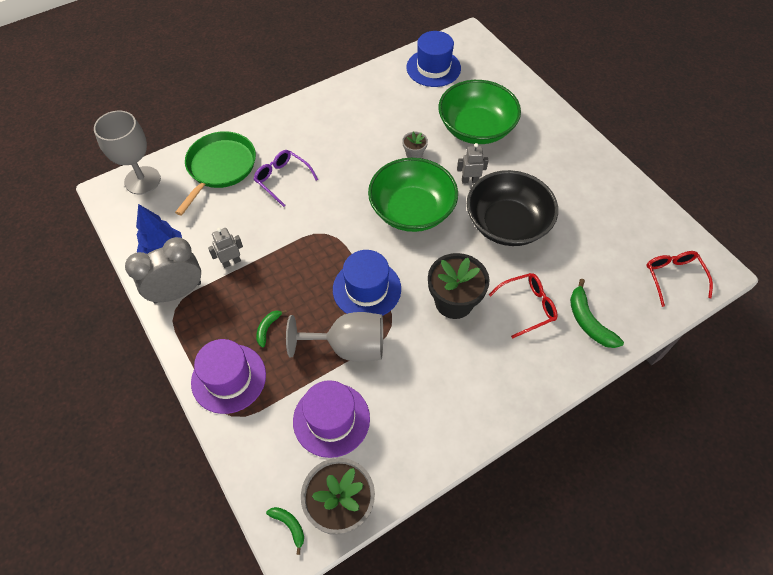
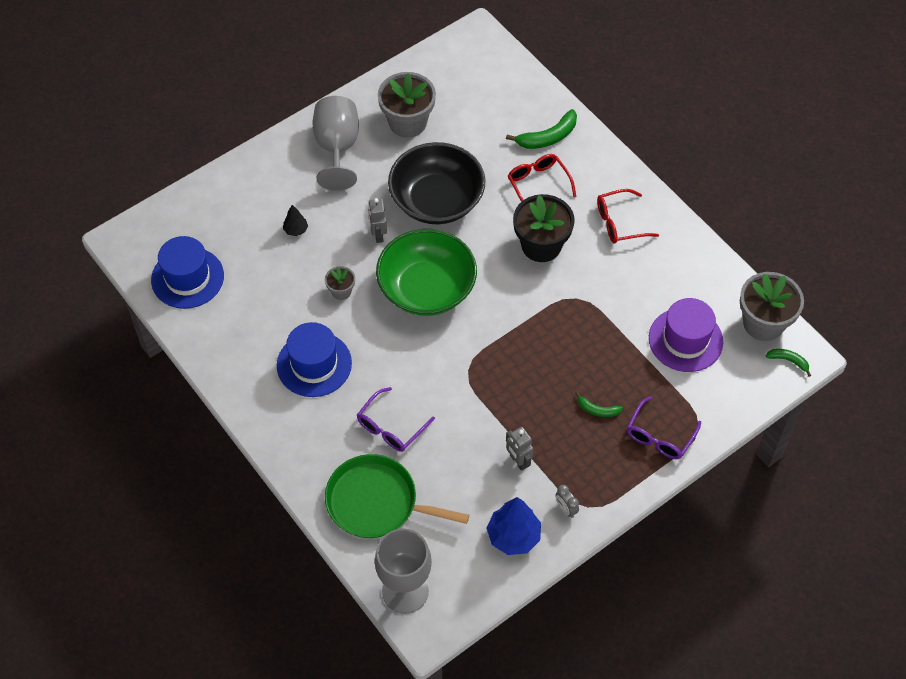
camera: 95 degrees left, 0 degrees up
grey clock [125,237,201,303] -> grey clock [555,485,579,518], size x0.40
purple hat [191,339,266,414] -> purple glasses [627,396,701,459]
green banana [266,507,304,555] -> green banana turned 75 degrees clockwise [766,349,811,377]
grey goblet [286,312,383,362] -> grey goblet moved to [313,96,359,191]
blue hat [333,250,401,316] -> blue hat moved to [277,322,352,397]
green bowl [438,80,521,144] -> black tree [283,205,308,236]
red glasses [646,251,713,307] -> red glasses moved to [597,189,659,244]
none -> grey flower pot [378,72,436,138]

